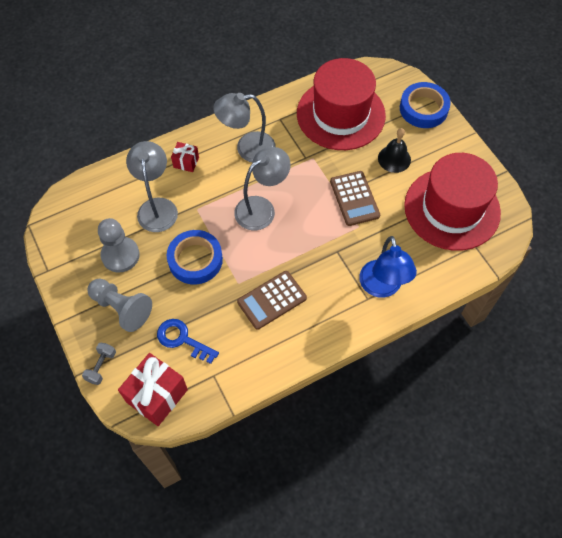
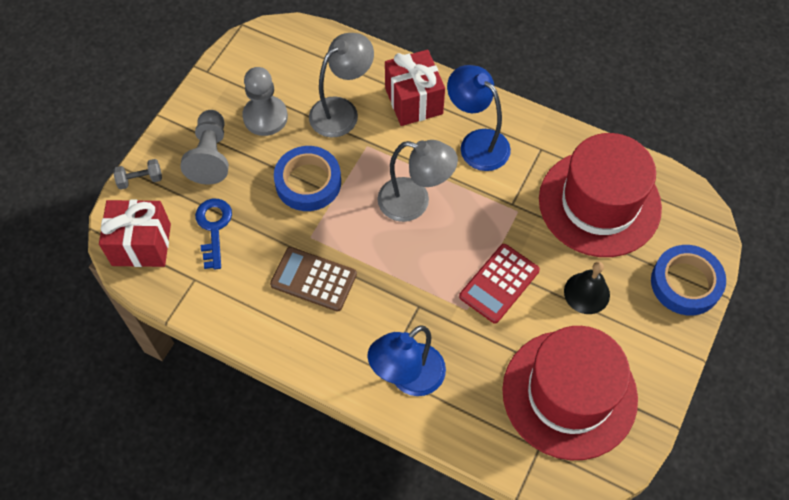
camera: 55 degrees right, 0 degrees up
red gift [171,142,199,172] -> red gift [385,50,445,126], size x1.89
grey lamp [213,93,275,162] -> blue lamp [447,65,511,171]
brown calculator [330,171,380,226] -> red calculator [459,244,540,324]

